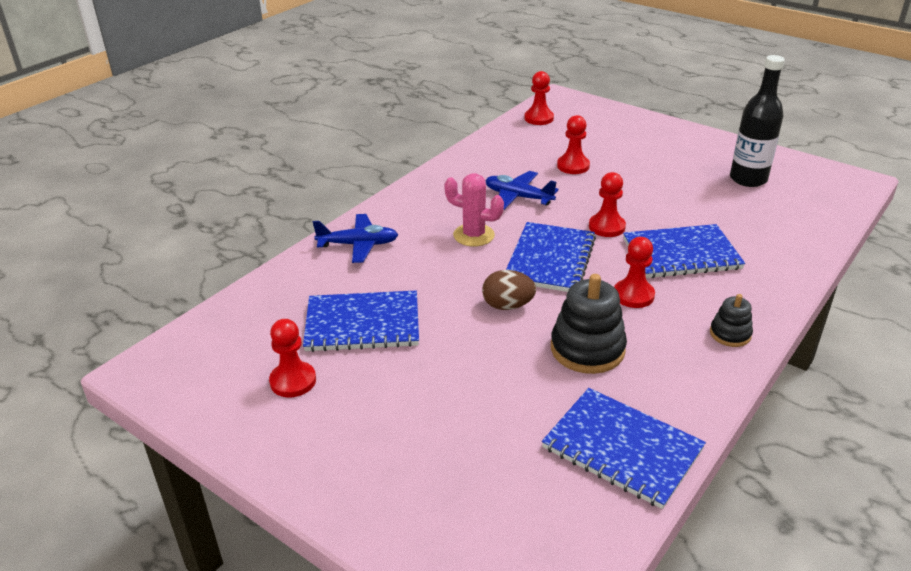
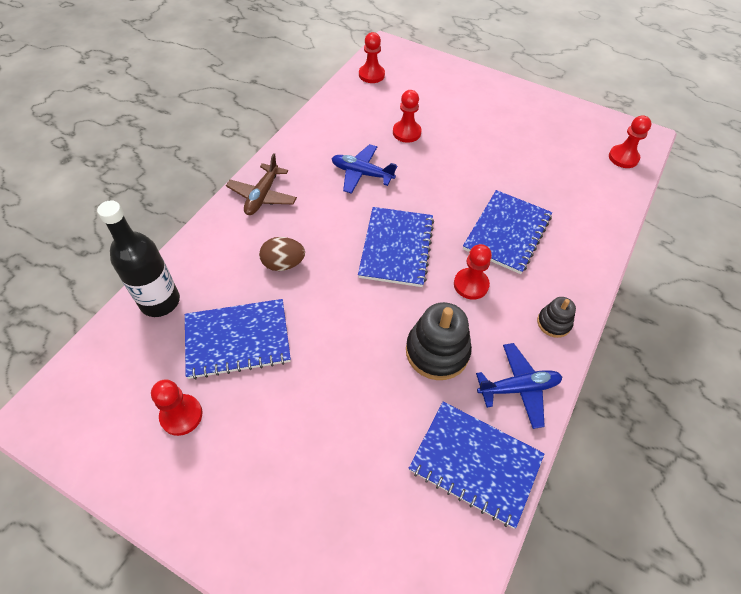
camera: 10 degrees left, 20 degrees up
blue plane [313,214,398,263] -> blue plane moved to [476,343,562,429]
pink cactus [444,173,504,247] -> none
brown egg [482,270,536,310] -> brown egg moved to [259,237,305,271]
red pawn [589,172,626,237] -> red pawn moved to [609,115,652,168]
blue notebook [623,224,745,278] -> blue notebook turned 45 degrees counterclockwise [463,190,552,274]
black bottle [730,55,785,187] -> black bottle moved to [97,200,180,317]
none -> brown plane [226,153,297,215]

